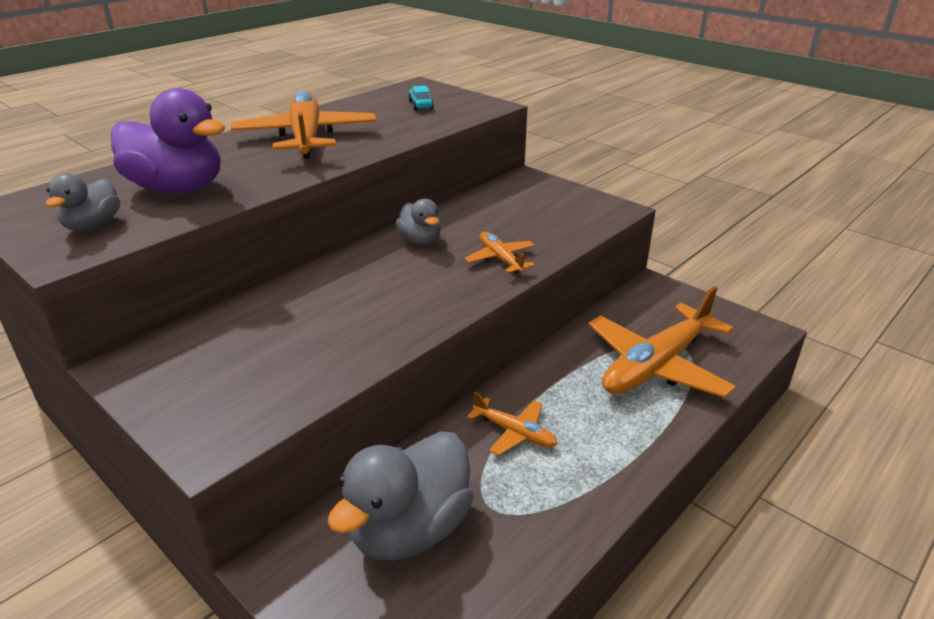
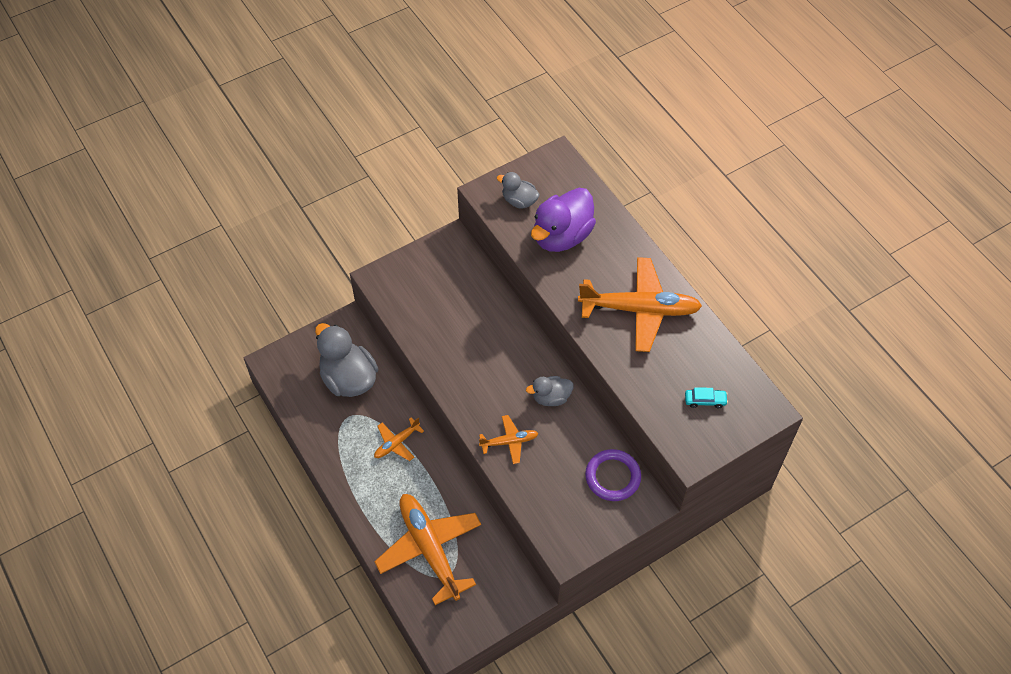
camera: 105 degrees right, 25 degrees up
none -> purple ring [585,449,641,501]

